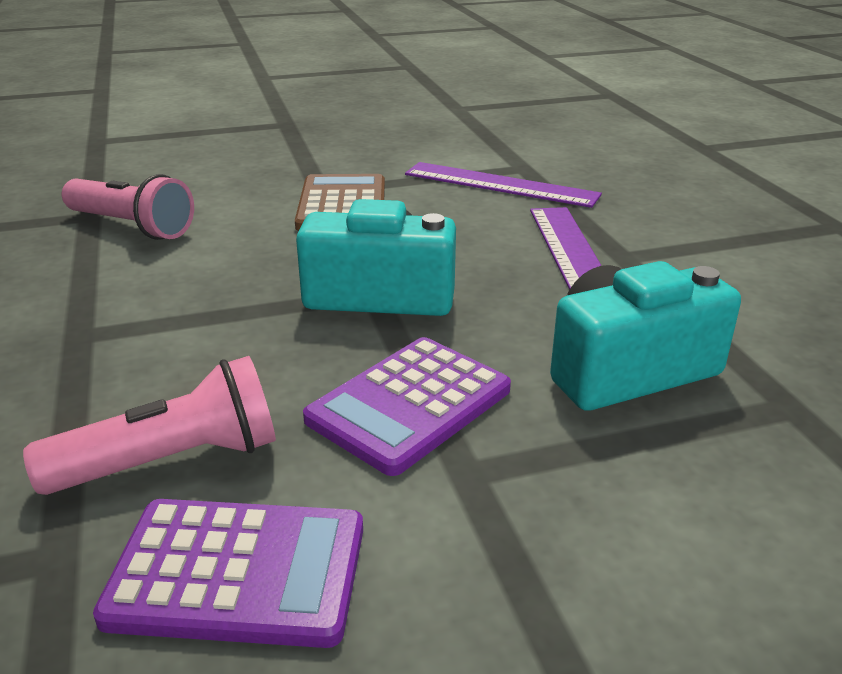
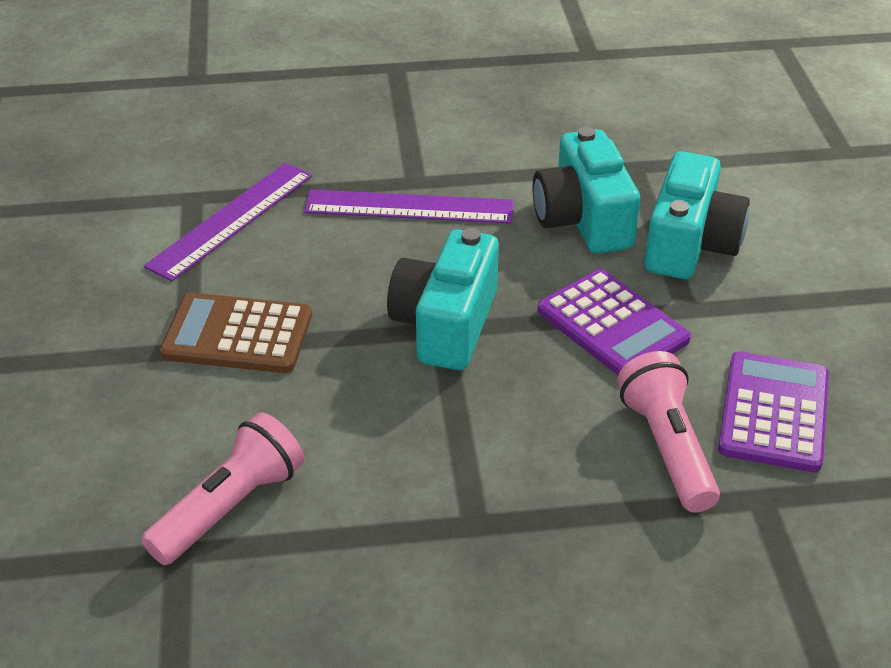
camera: 80 degrees left, 10 degrees up
none -> turquoise camera [645,151,750,279]

